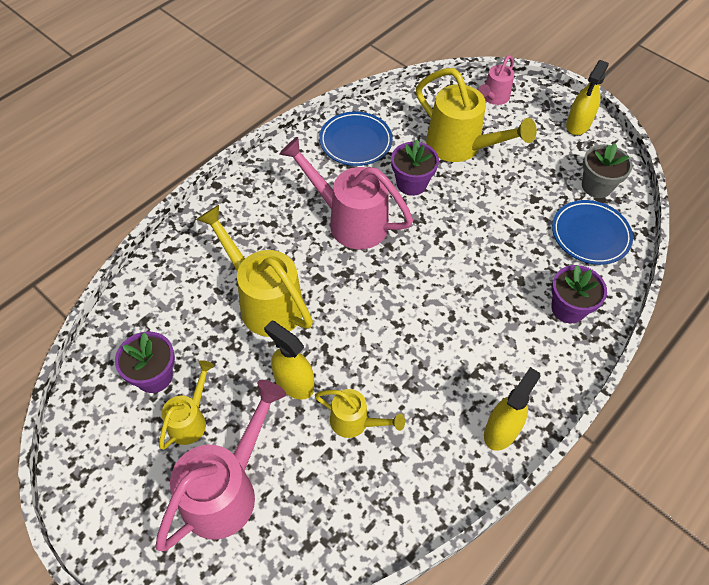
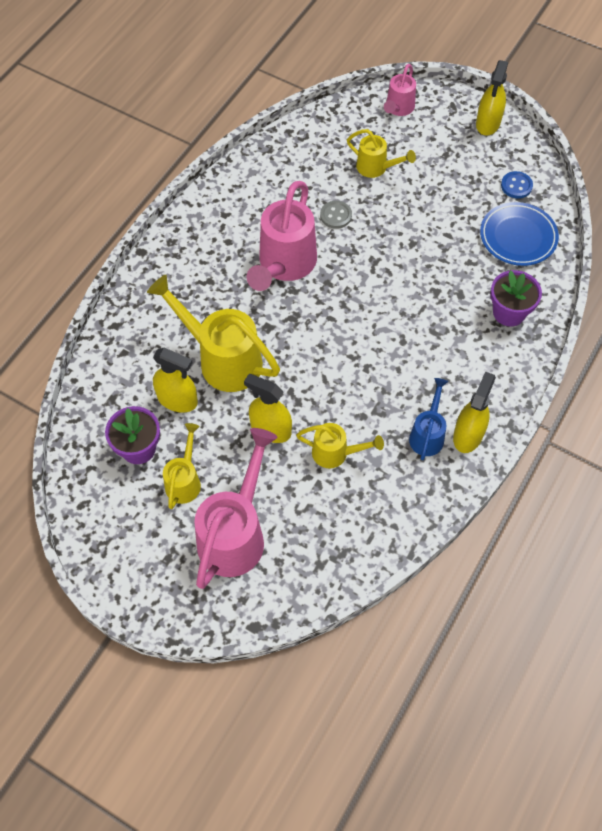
camera: 10 degrees left, 5 degrees up
pink watering can [279,137,413,249] -> pink watering can turned 90 degrees counterclockwise [247,181,317,291]
blue plate [319,111,393,166] -> none
purple flower pot [391,140,439,196] -> grey button [320,201,352,229]
yellow watering can [416,68,537,162] -> yellow watering can [347,129,416,178], size x0.55
grey flower pot [582,143,633,198] -> blue button [501,171,533,198]
none -> yellow spray bottle [153,348,198,412]
none -> blue watering can [409,378,448,460]

